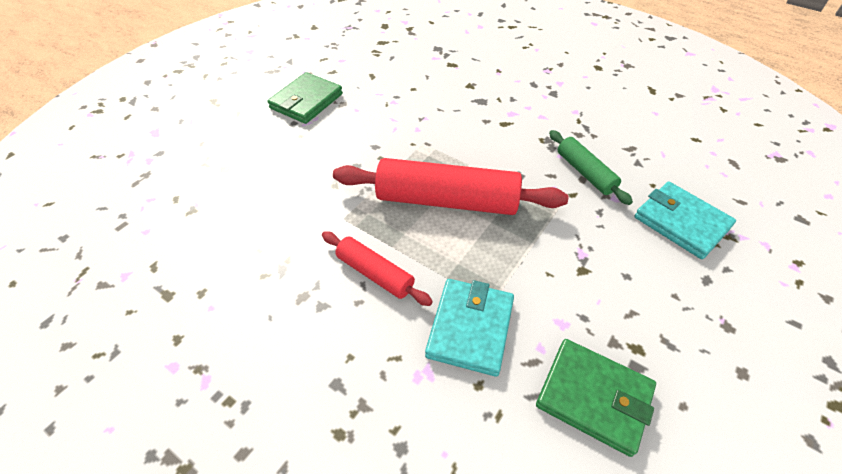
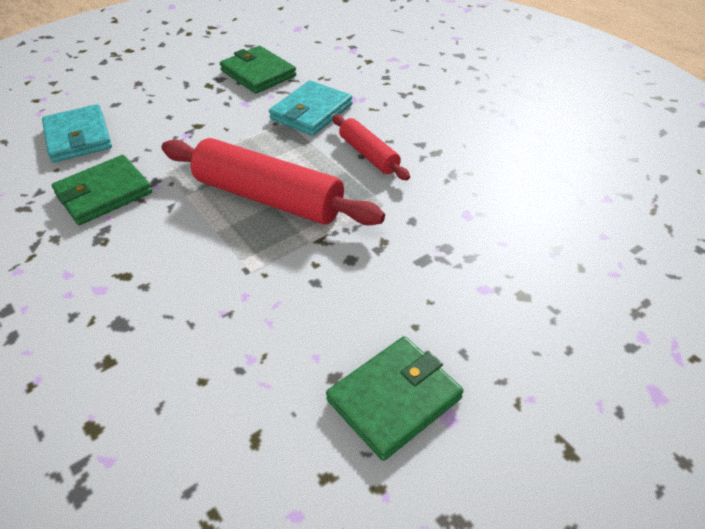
camera: 160 degrees left, 5 degrees down
green rolling pin [549,130,633,205] -> green wallet [52,155,152,225]

